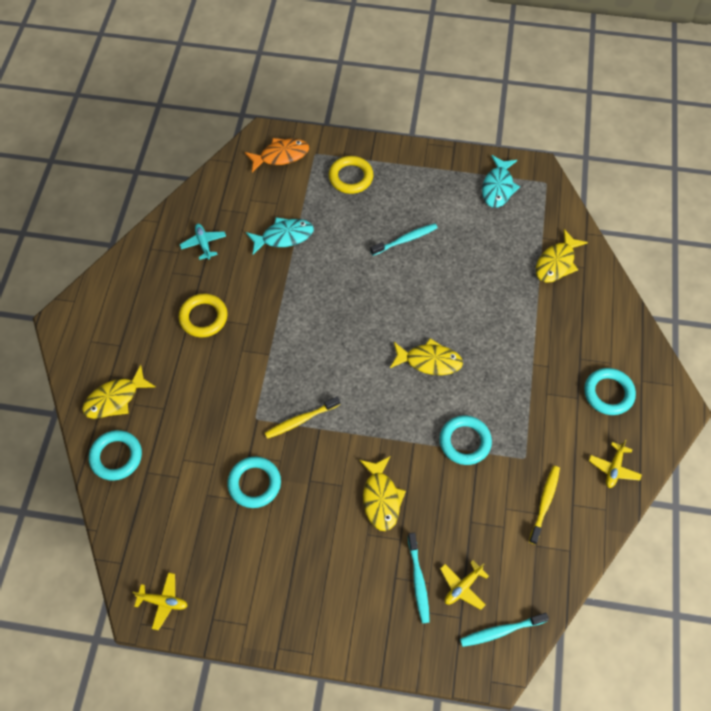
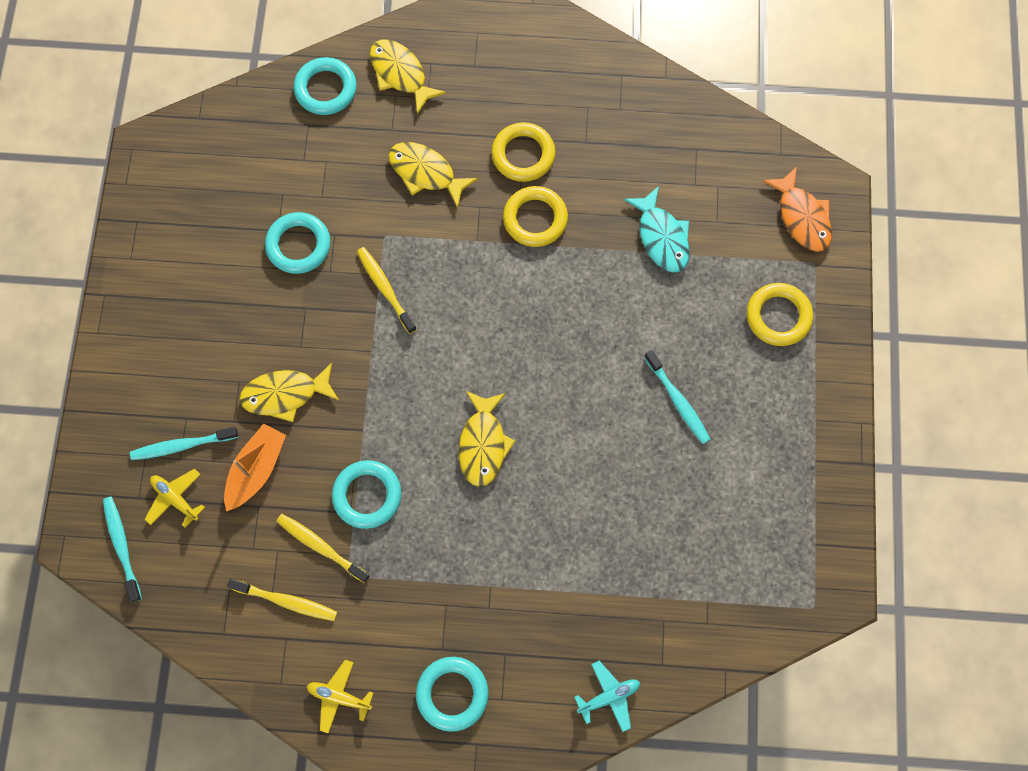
camera: 85 degrees right, 10 degrees up
yellow plane [133,572,187,630] -> none
turquoise plane [180,224,226,260] -> turquoise plane moved to [574,661,640,732]
turquoise fish [482,155,520,208] -> none
yellow fish [536,229,588,283] -> yellow fish moved to [388,142,478,209]
none -> orange boat [224,423,286,511]
none -> yellow toothbrush [277,514,370,583]
none -> yellow ring [503,186,568,247]

